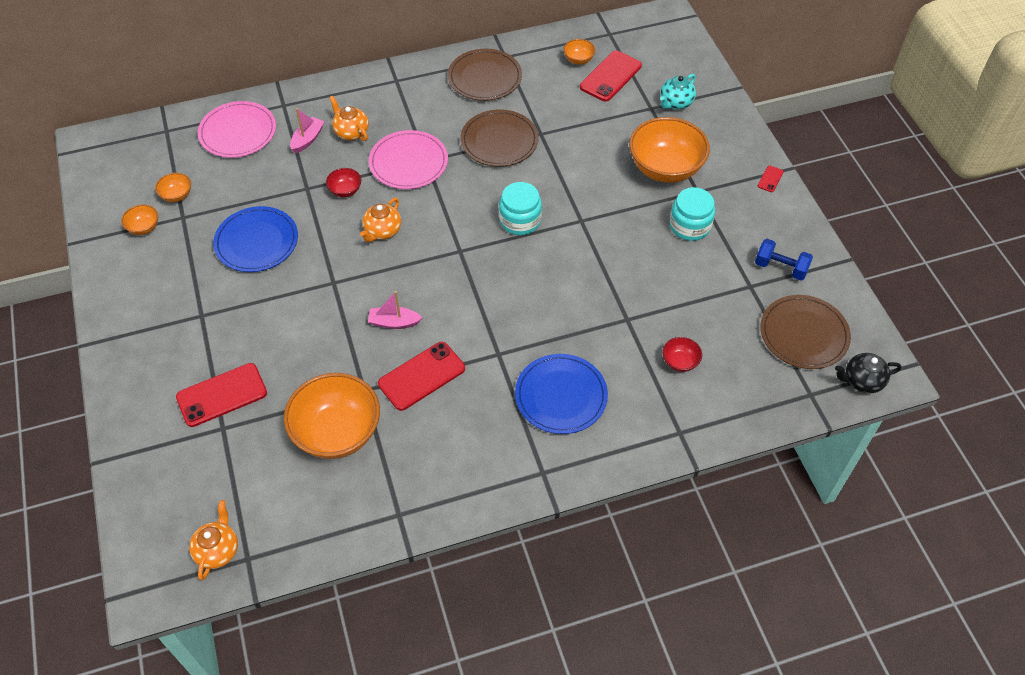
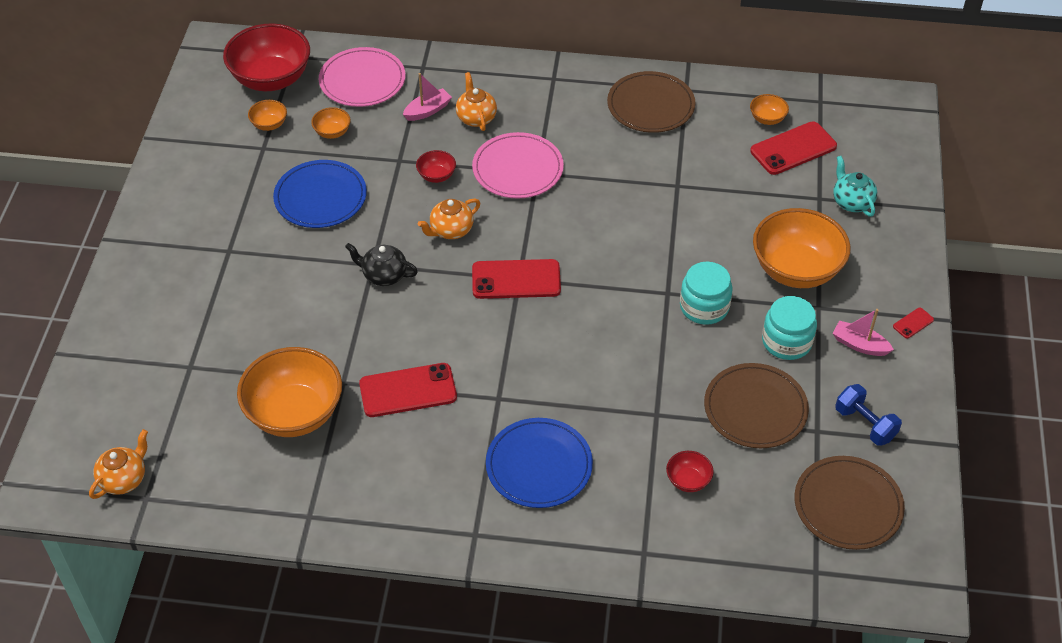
camera: 25 degrees right, 5 degrees down
orange bowl [121,204,158,235] -> orange bowl moved to [311,107,351,139]
red phone [176,363,267,427] -> red phone moved to [472,259,561,299]
pink boat [368,291,422,329] -> pink boat moved to [833,309,894,356]
brown plate [461,109,539,167] -> brown plate moved to [704,363,809,448]
turquoise jar [499,182,542,235] -> turquoise jar moved to [680,262,732,325]
turquoise teapot [660,74,696,109] -> turquoise teapot turned 90 degrees clockwise [833,156,877,217]
black teapot [835,353,902,393] -> black teapot moved to [345,243,418,286]
none -> red bowl [223,23,310,91]

